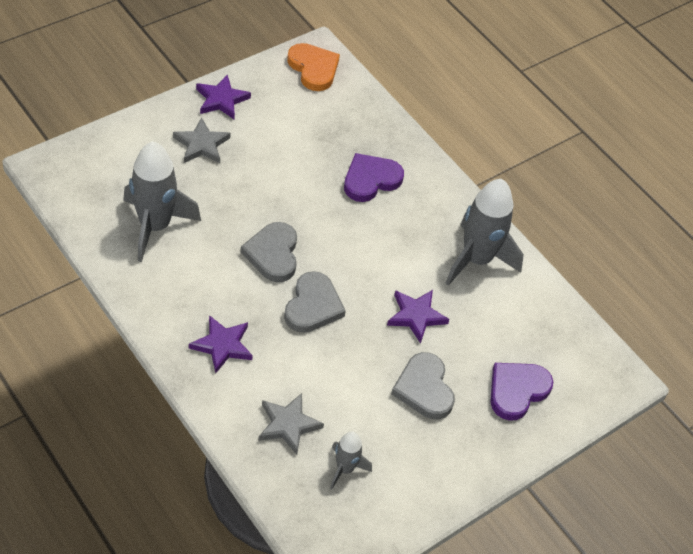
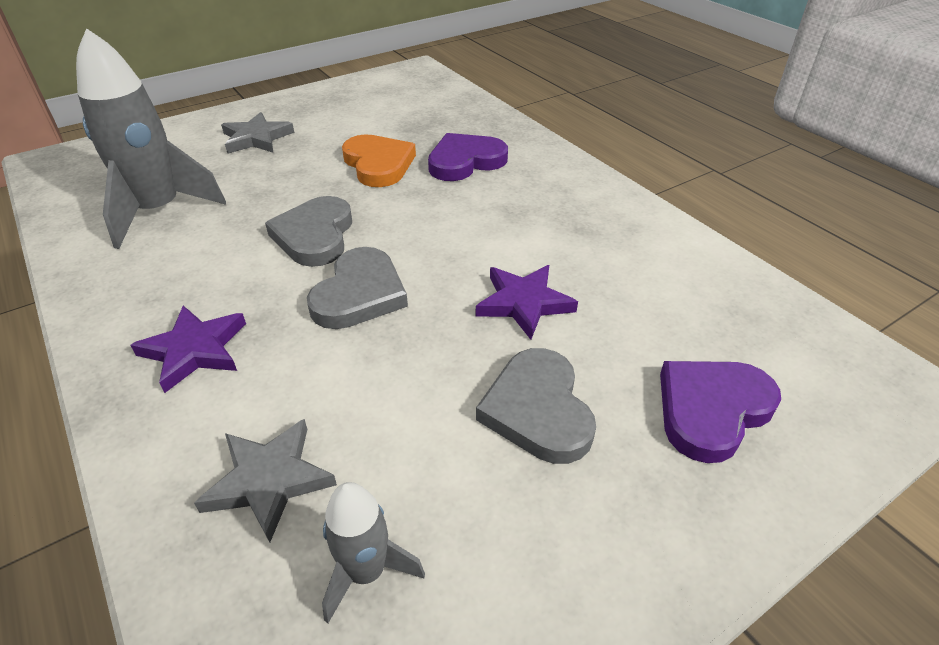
camera: 10 degrees right, 10 degrees down
purple star [196,75,251,119] -> none
orange heart [287,43,340,91] -> orange heart moved to [342,134,416,187]
grey rocket [446,179,524,286] -> none

